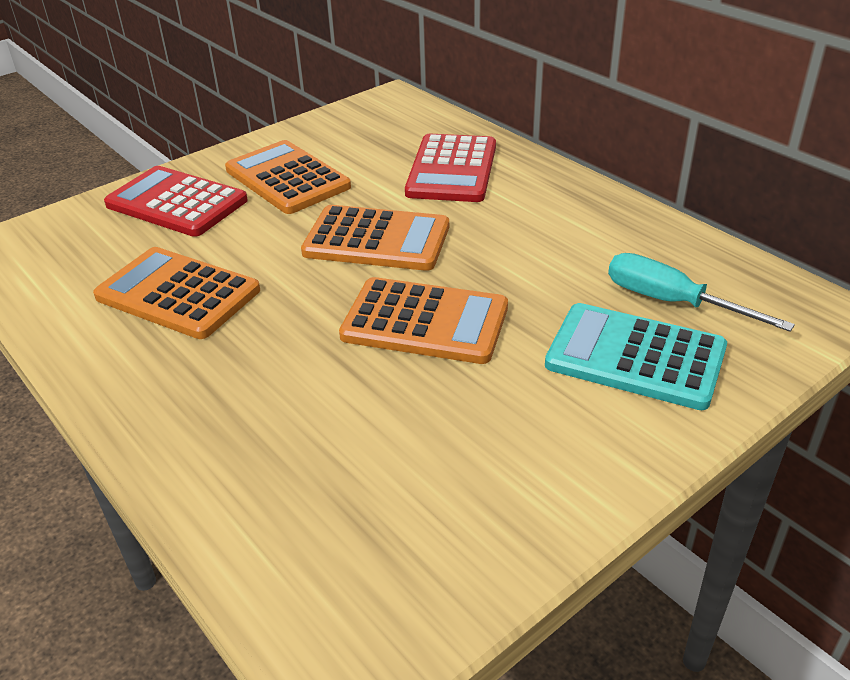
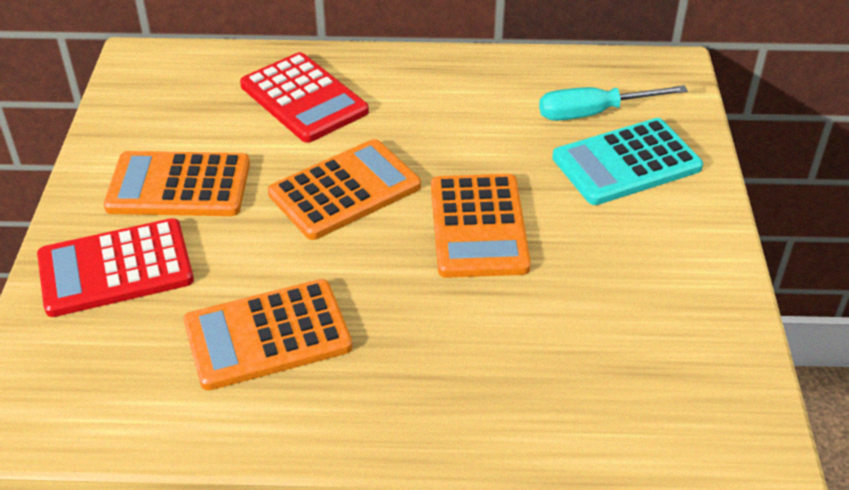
camera: 50 degrees left, 5 degrees up
orange calculator [339,277,508,364] -> orange calculator turned 120 degrees clockwise [431,174,531,278]

